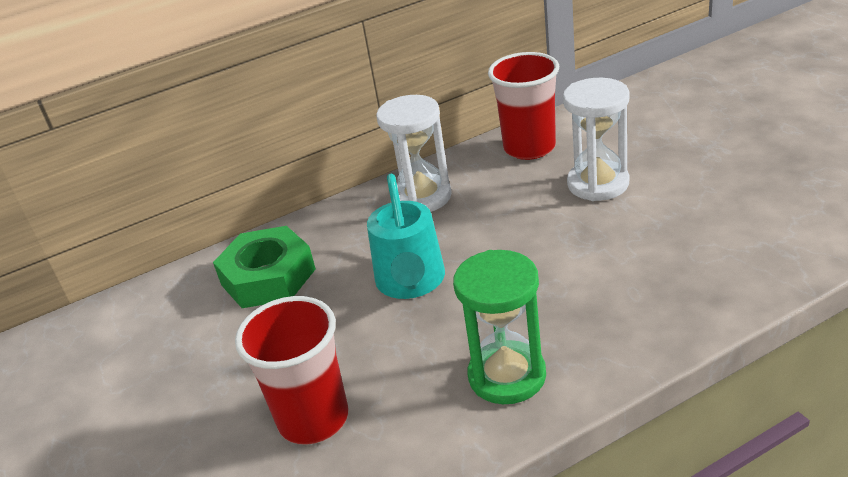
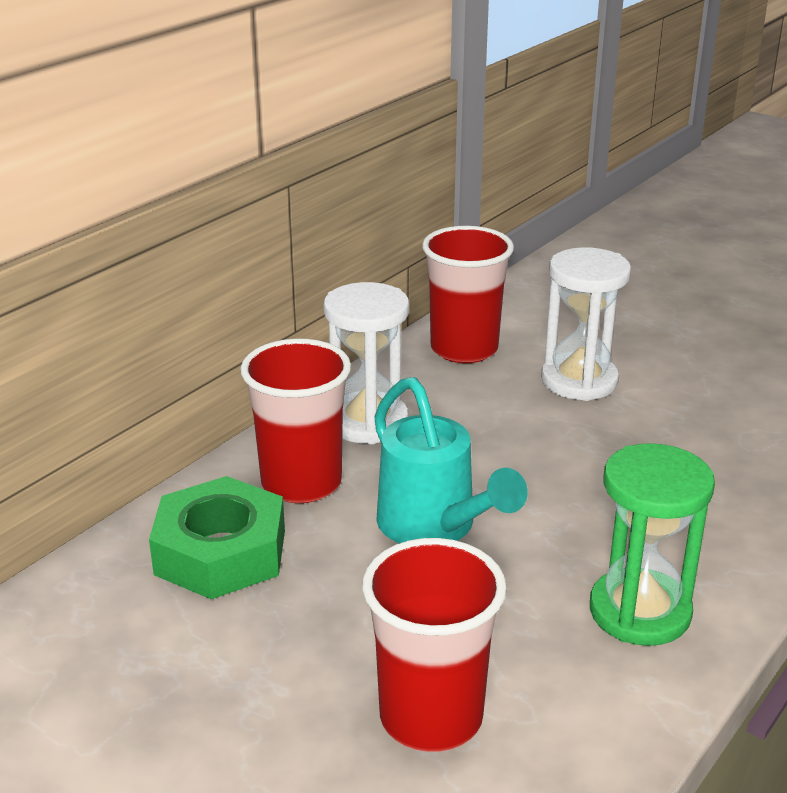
camera: 30 degrees left, 5 degrees down
none -> red cup [240,338,351,503]

